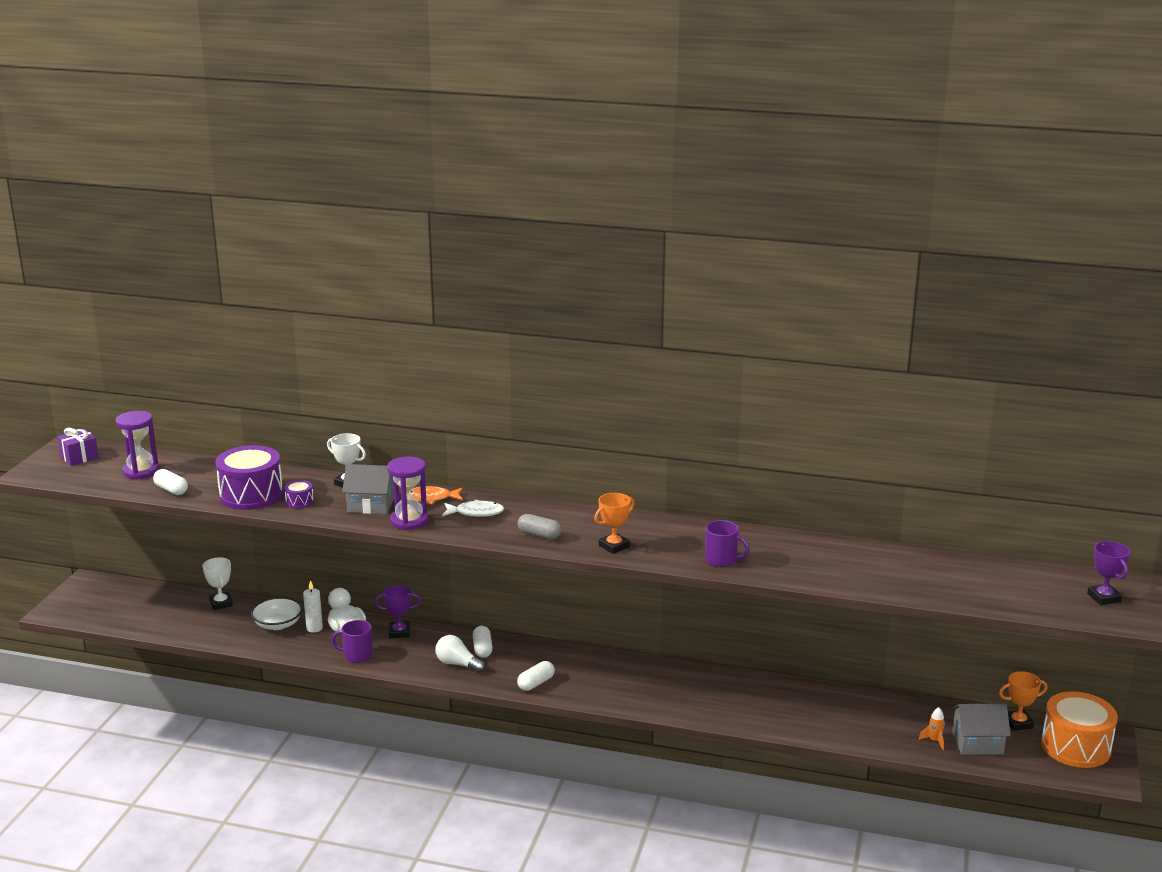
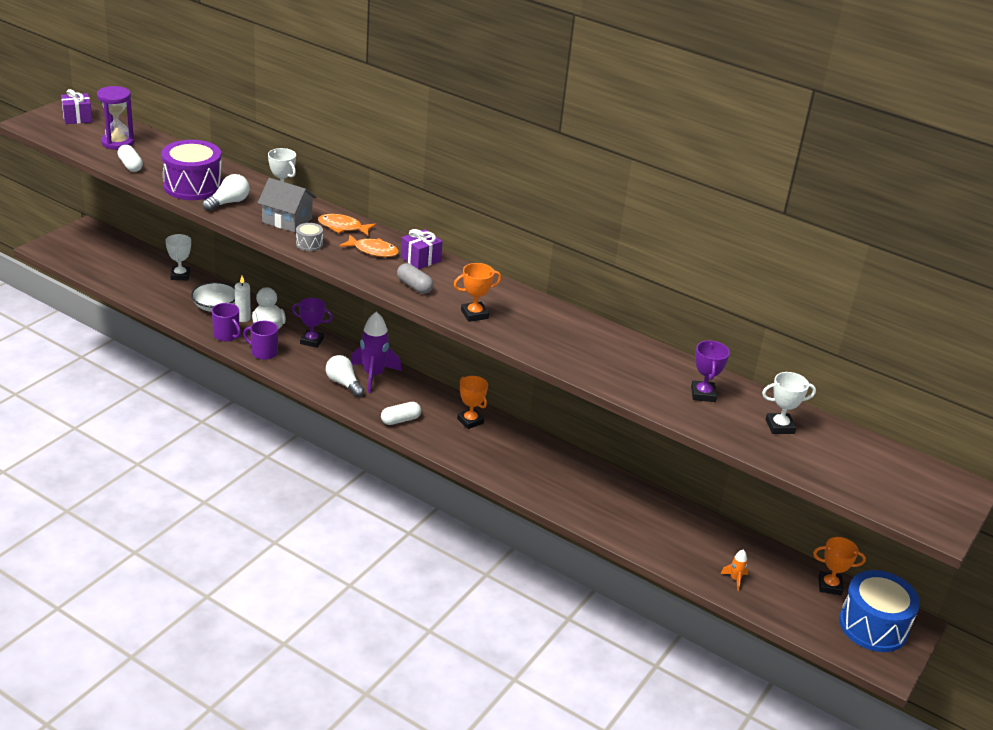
camera: 15 degrees right, 10 degrees up
purple drum [284,480,314,509] -> white light bulb [203,174,249,211]
purple hourglass [387,457,428,530] -> grey drum [296,223,323,251]
white fish [442,500,504,517] -> orange fish [340,235,399,257]
white capsule [472,626,493,658] -> purple rocket [351,311,402,393]
purple mug [705,520,749,567] -> purple mug moved to [212,303,241,341]
grey house [951,704,1011,755] -> none
orange drum [1041,691,1118,768] -> blue drum [839,570,920,652]
purple trophy [1087,541,1130,605] -> purple trophy moved to [691,340,730,402]
none -> purple gift [401,229,443,269]
none -> orange trophy [457,376,488,429]
none -> white trophy [762,372,816,434]

